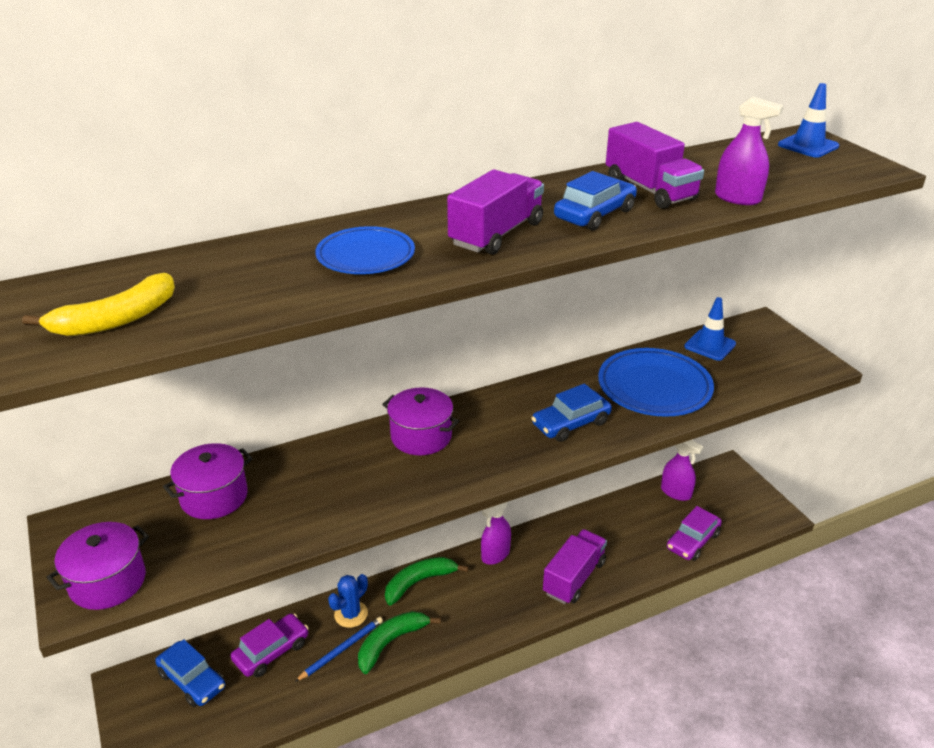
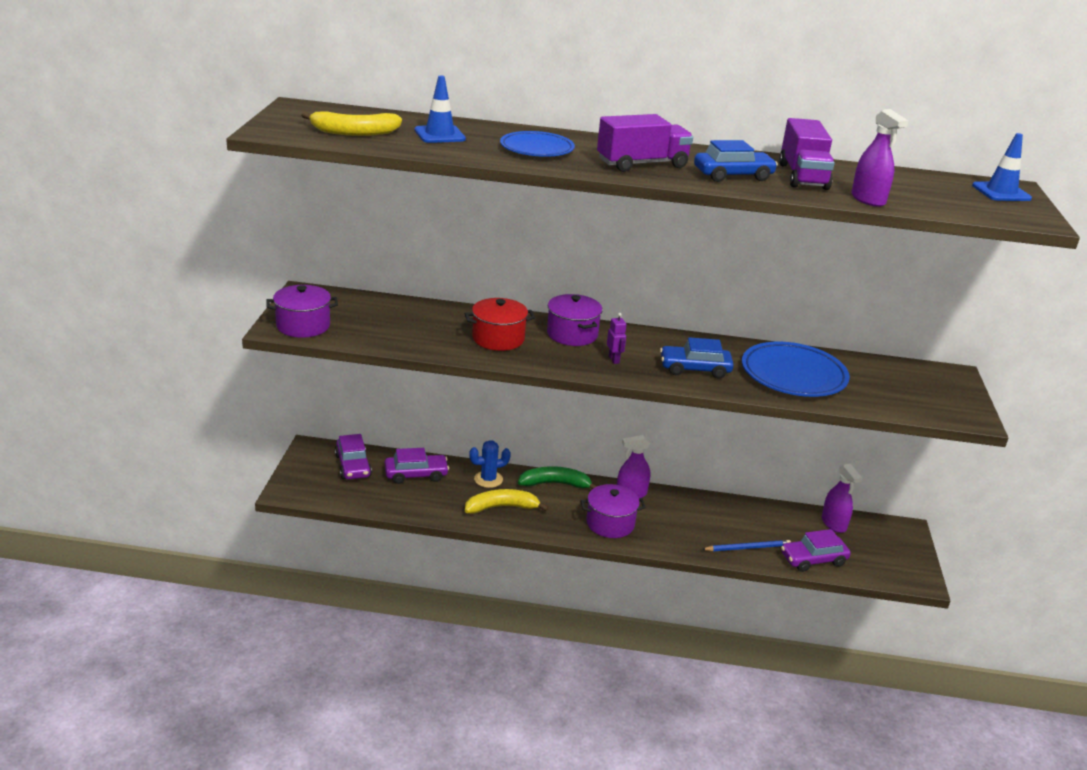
camera: 30 degrees right, 5 degrees down
blue car [155,639,225,707] -> purple car [335,434,372,480]
purple pot [163,443,253,519] -> purple pot moved to [580,484,646,538]
blue pencil [295,617,383,682] -> blue pencil moved to [702,540,791,551]
green banana [358,611,441,674] -> yellow banana [465,489,549,514]
purple truck [543,529,607,604] -> none
blue traffic cone [684,297,736,361] -> blue traffic cone moved to [415,75,466,143]
none -> red pot [465,298,535,351]
none -> purple robot [607,313,626,364]

